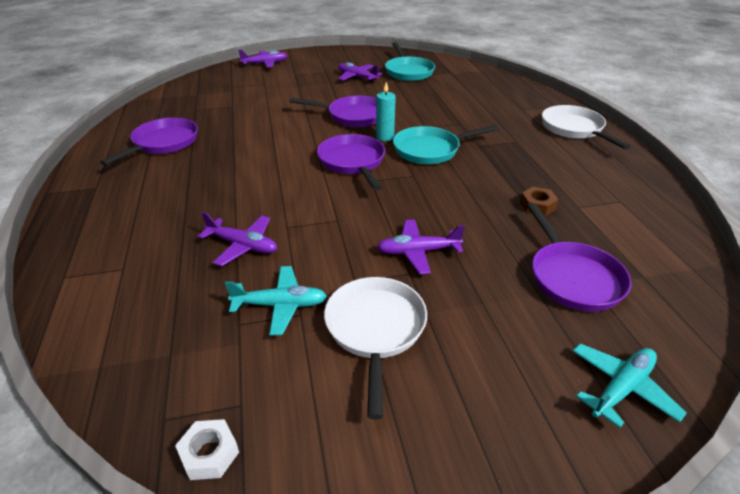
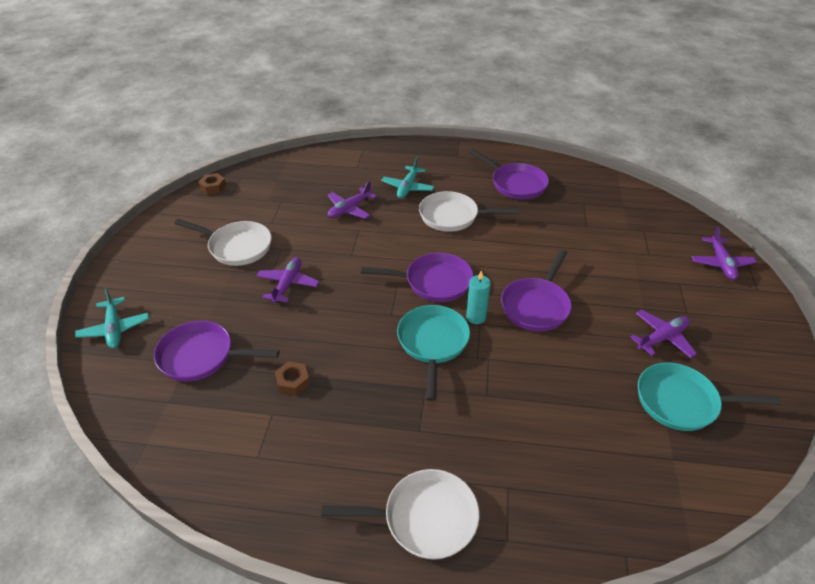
camera: 110 degrees right, 5 degrees up
white nut [175,419,239,480] -> brown nut [199,173,226,195]
turquoise plane [225,266,327,335] -> turquoise plane moved to [381,157,435,199]
none -> white pan [419,191,519,232]

